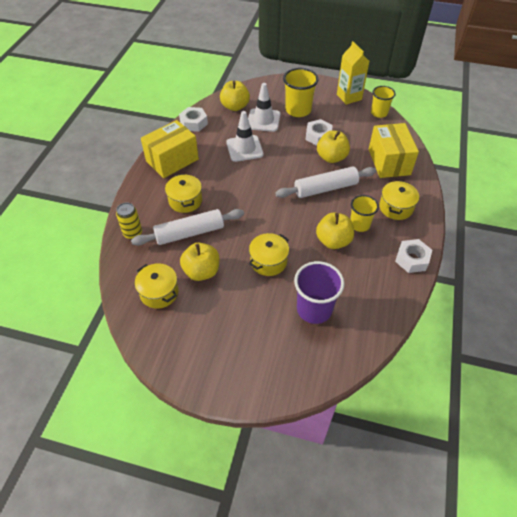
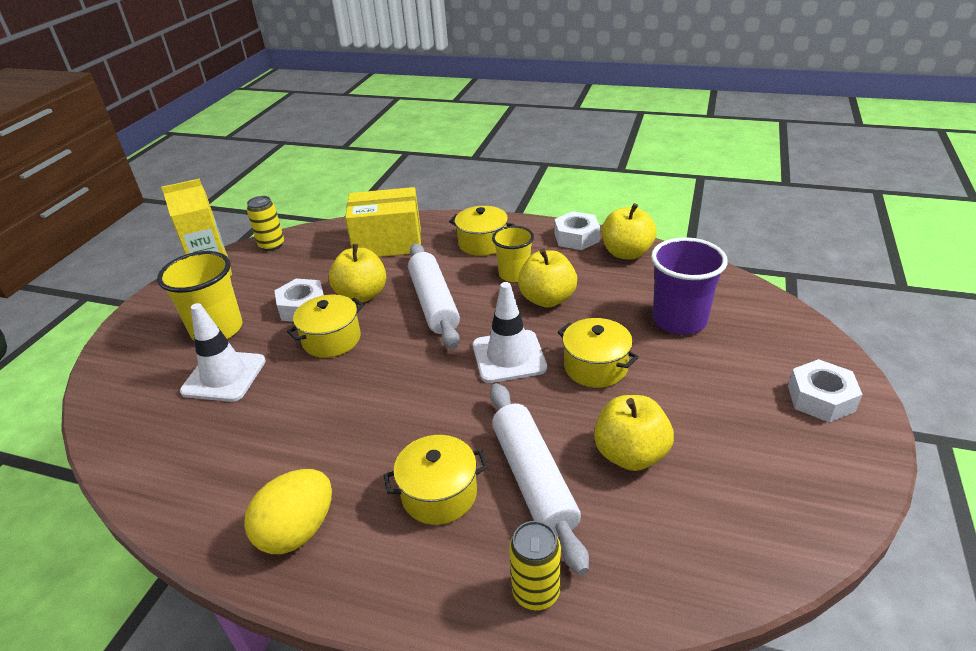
camera: 85 degrees left, 15 degrees down
yellow pot [135,263,179,309] -> yellow pot moved to [287,294,364,358]
yellow box [141,120,199,178] -> yellow egg [244,469,332,554]
white nut [179,107,208,132] -> white nut moved to [788,359,863,423]
yellow apple [220,81,250,111] -> yellow apple moved to [602,203,657,260]
white traffic cone [226,111,264,162] -> white traffic cone moved to [473,282,547,383]
yellow cup [371,86,396,118] -> yellow can [247,196,284,251]

